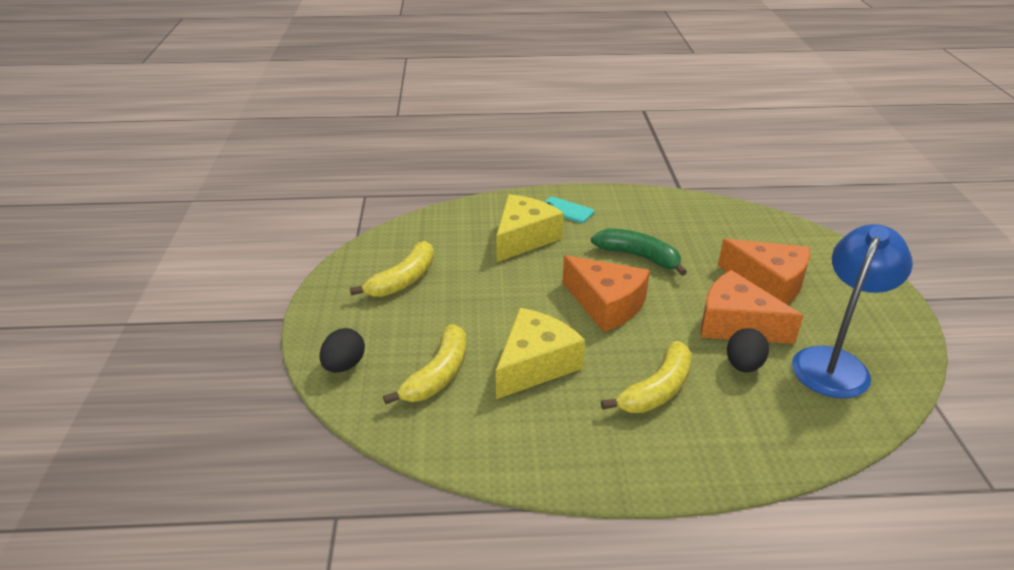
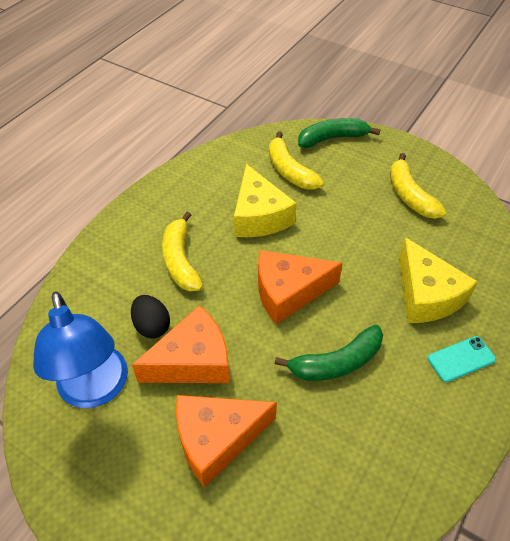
camera: 125 degrees right, 15 degrees up
black egg [319,328,365,373] -> green banana [298,118,380,148]

